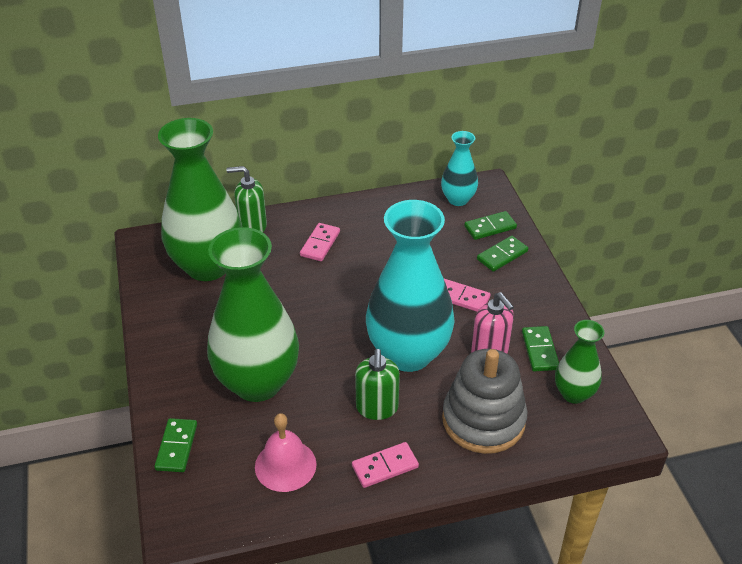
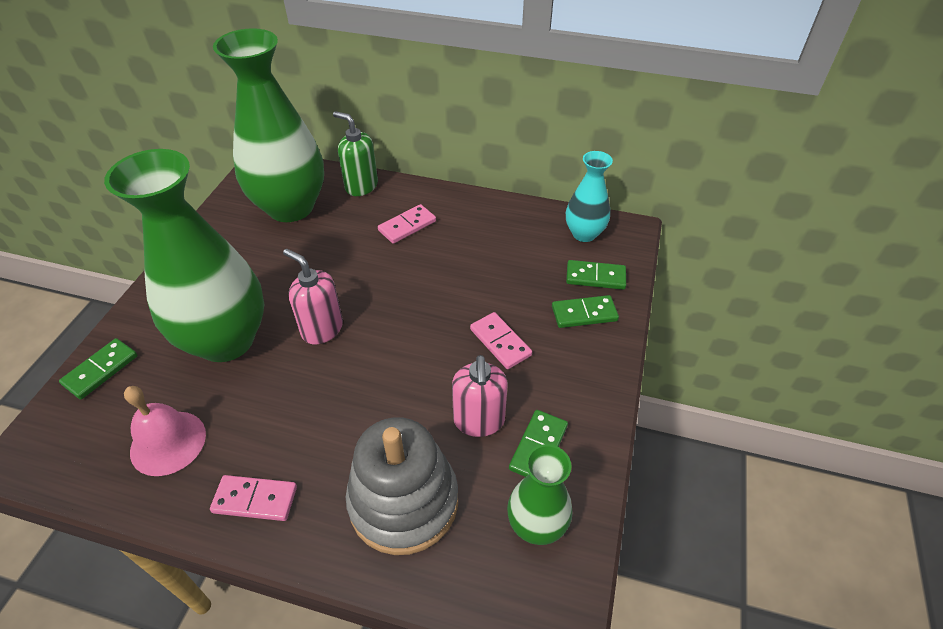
camera: 30 degrees right, 5 degrees up
green soap dispenser [355,349,400,420] -> none
turquoise vase [366,200,455,372] -> none
none -> pink soap dispenser [283,249,343,344]

